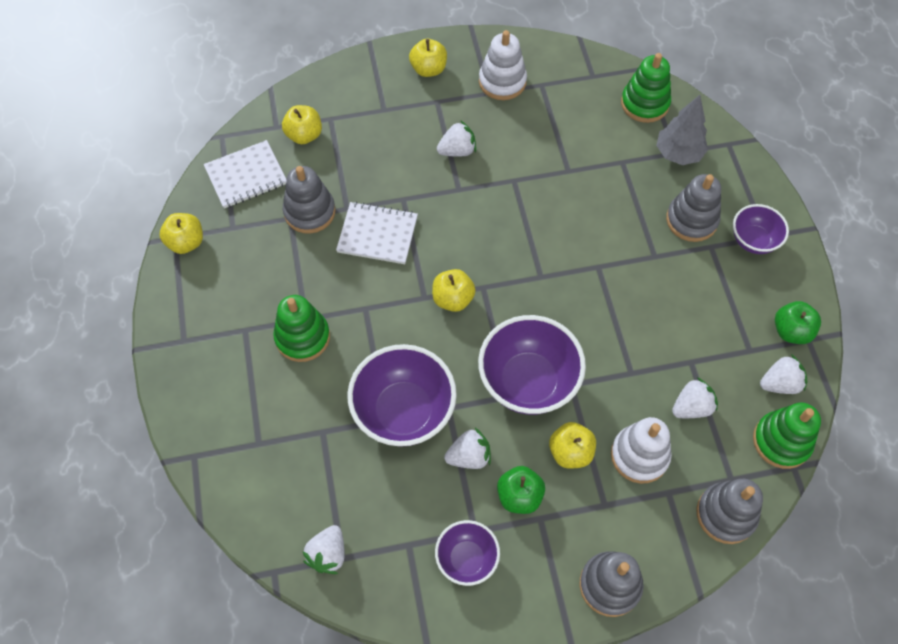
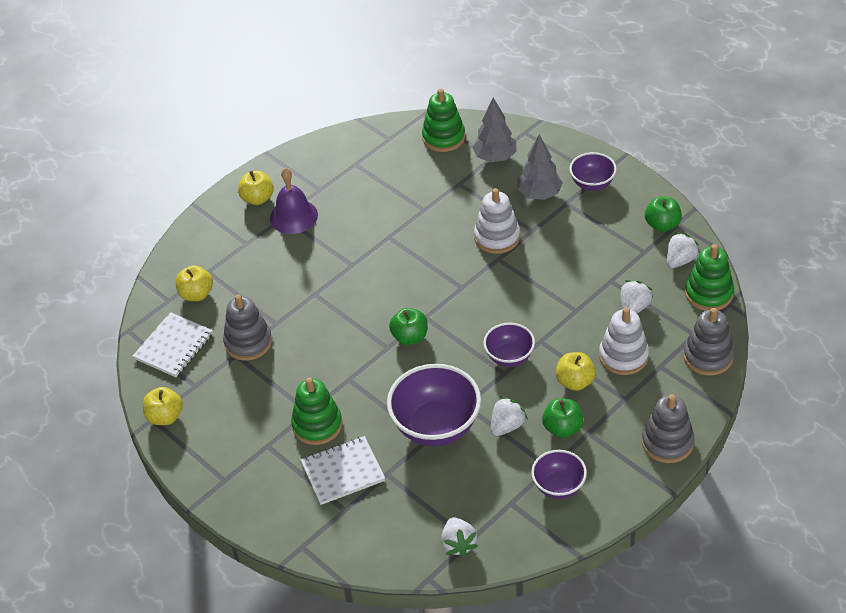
camera: 30 degrees left, 15 degrees down
white notebook [336,202,418,264] -> white notebook moved to [301,436,385,505]
yellow apple [432,269,476,312] -> green apple [389,308,428,345]
white strawberry [437,120,476,157] -> none
purple bowl [478,315,586,415] -> purple bowl [484,323,535,367], size x0.57
white stacking toy [479,30,527,100] -> white stacking toy moved to [474,188,520,254]
grey stacking toy [666,174,721,242] -> grey tree [517,134,563,200]
none -> purple bell [270,168,318,234]

